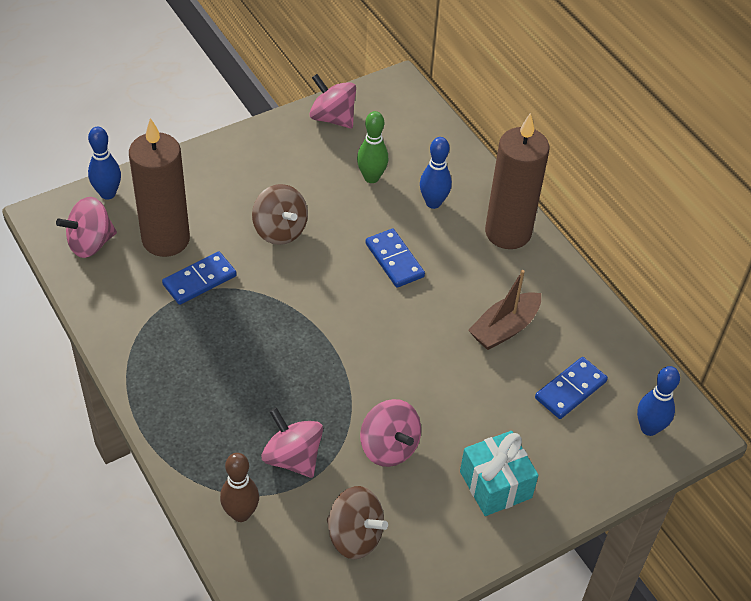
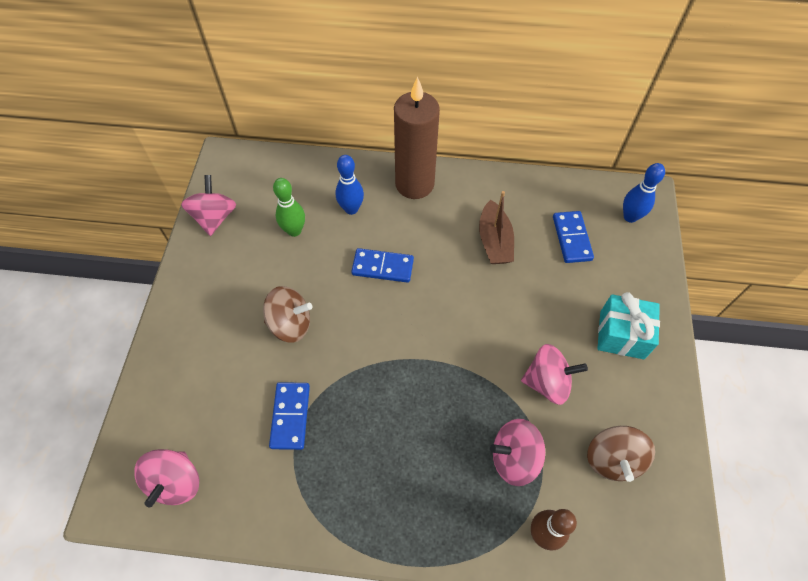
camera: 50 degrees left, 10 degrees up
blue bowling pin [88,127,121,200] -> none
brown candle [129,118,190,257] -> none
pink spinning top [309,74,356,129] -> pink spinning top turned 105 degrees clockwise [181,175,236,236]
brown spinning top [327,486,388,559] -> brown spinning top turned 120 degrees clockwise [587,426,655,482]

